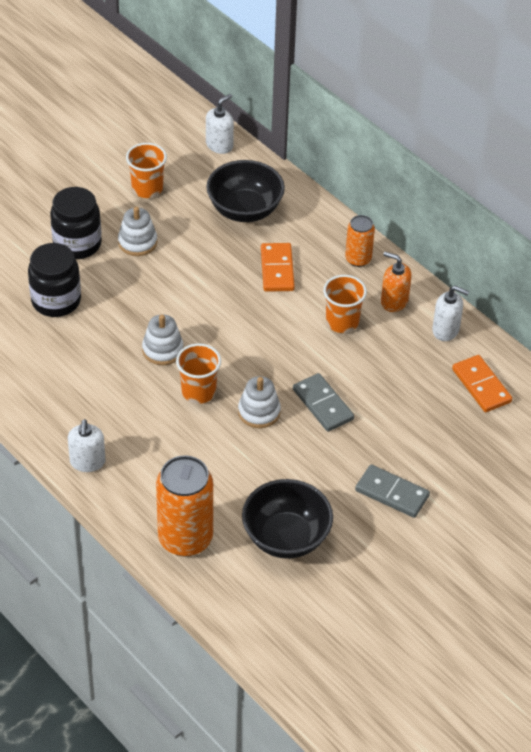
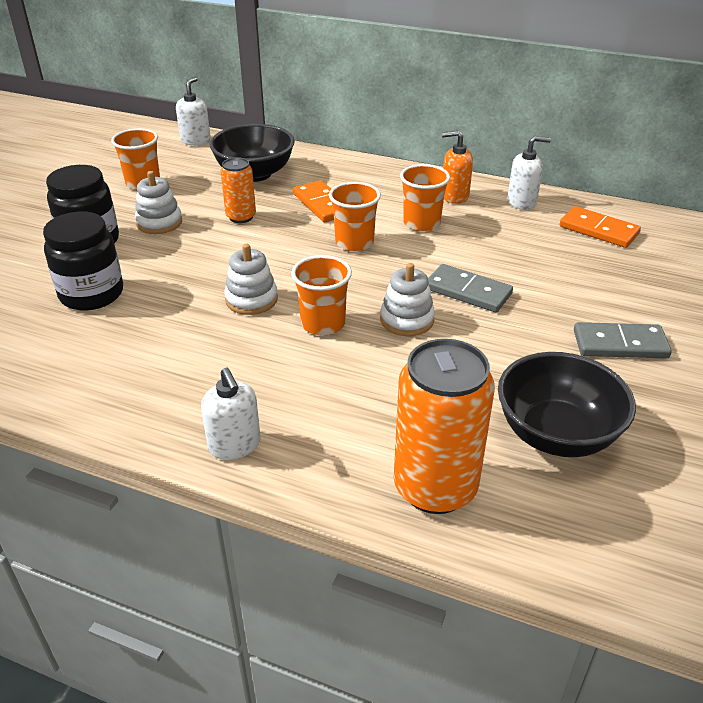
camera: 25 degrees left, 10 degrees down
orange can [345,215,375,267] -> orange can moved to [220,157,256,223]
none -> orange cup [329,182,381,252]

